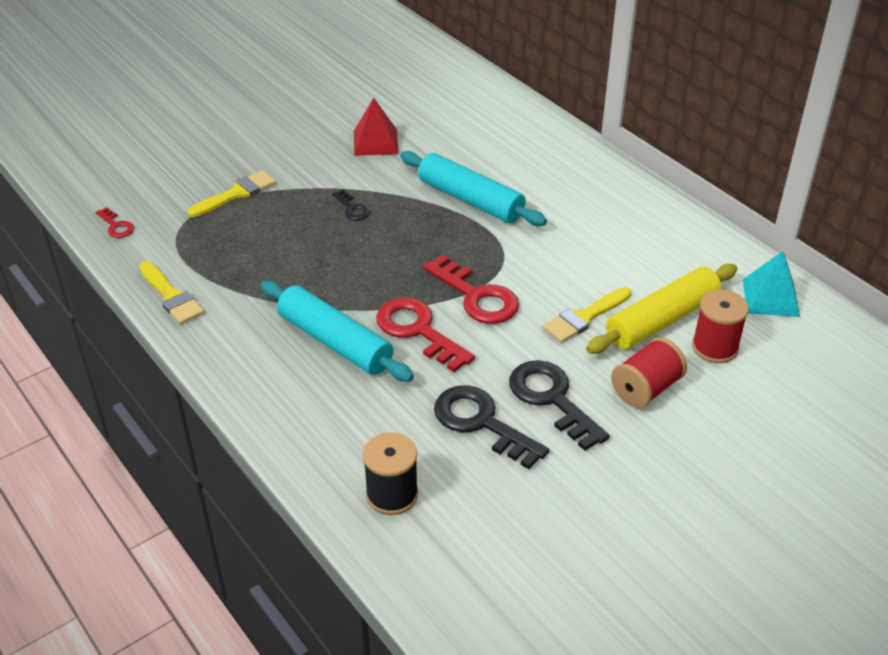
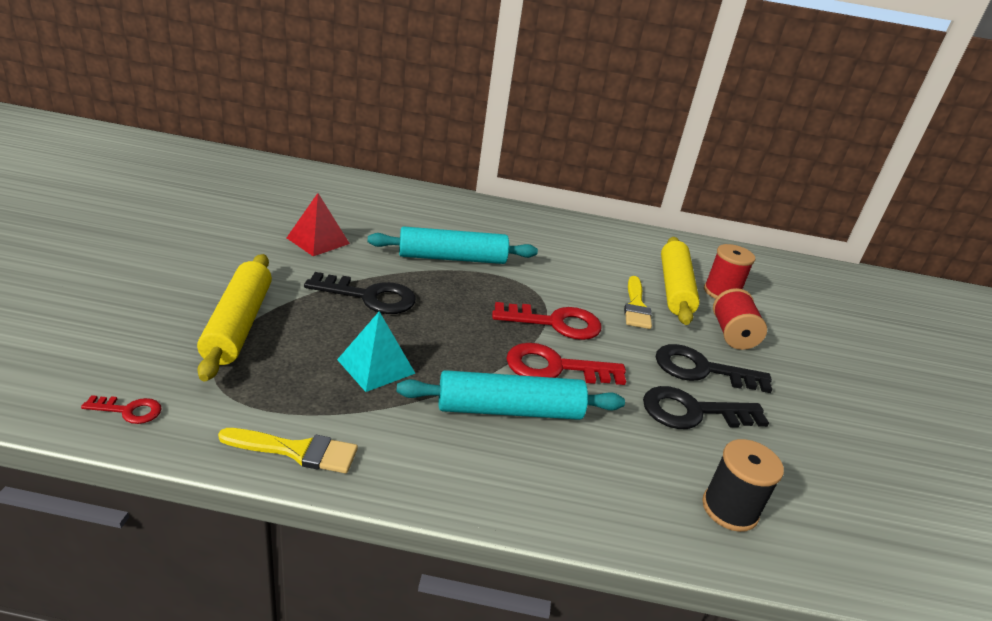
camera: 50 degrees left, 10 degrees down
yellow brush [187,170,276,217] -> yellow rolling pin [197,254,272,381]
black key [332,189,370,220] -> black key [304,272,416,314], size x1.99
turquoise pyramid [743,251,800,317] -> turquoise pyramid moved to [337,311,416,392]

